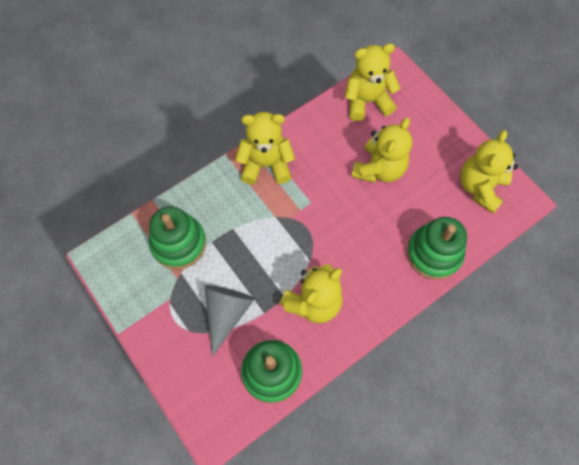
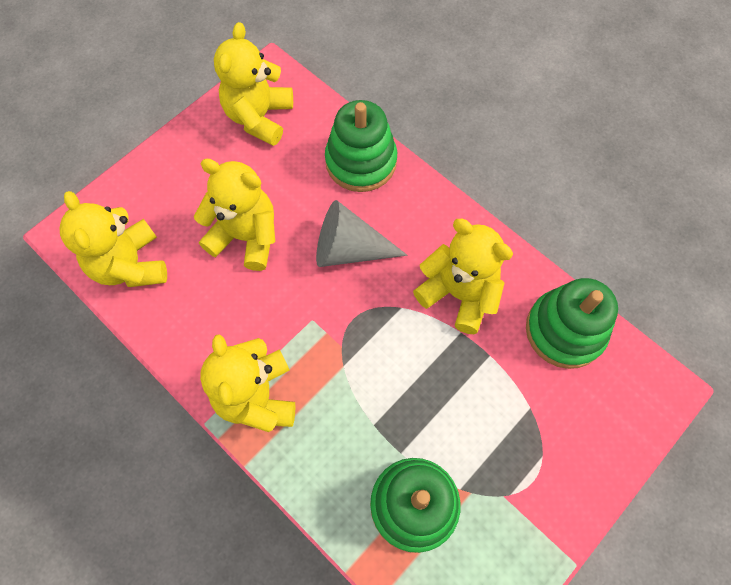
camera: 100 degrees left, 0 degrees up
grey cone [205,285,255,357] -> grey cone moved to [316,200,408,267]
yellow teddy bear [460,130,518,213] -> yellow teddy bear turned 90 degrees clockwise [214,22,293,146]

